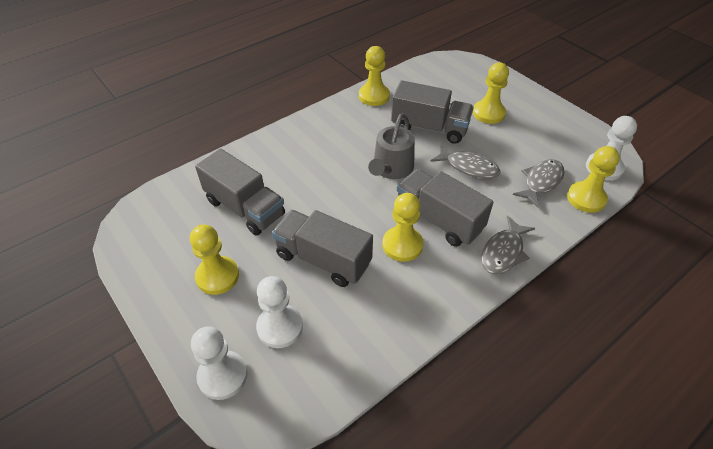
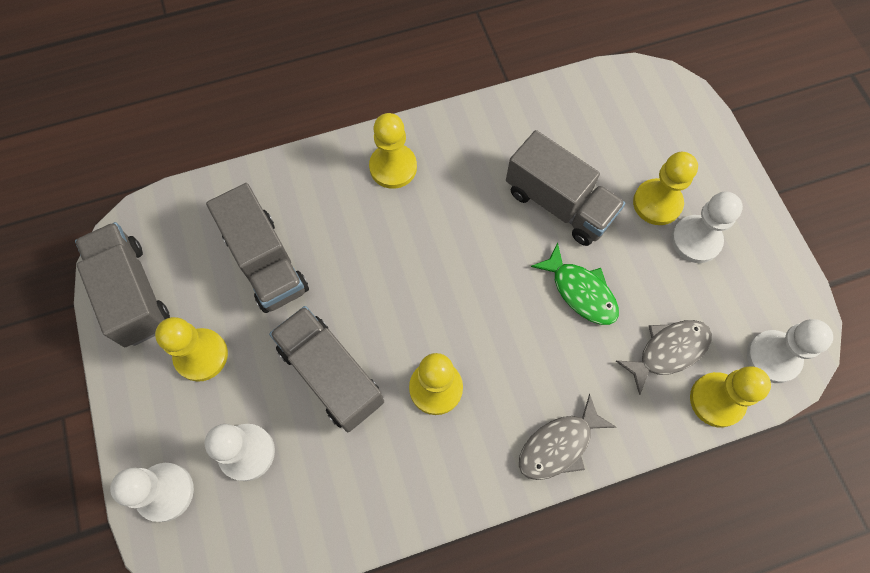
camera: 20 degrees right, 20 degrees up
yellow pawn [359,46,390,106] -> yellow pawn moved to [369,113,417,189]
grey watering can [368,113,415,179] -> none
grey truck [397,169,494,247] -> grey truck moved to [75,222,170,347]
grey fish [430,145,500,179] -> green fish [531,243,619,325]
none -> white pawn [671,191,743,263]

